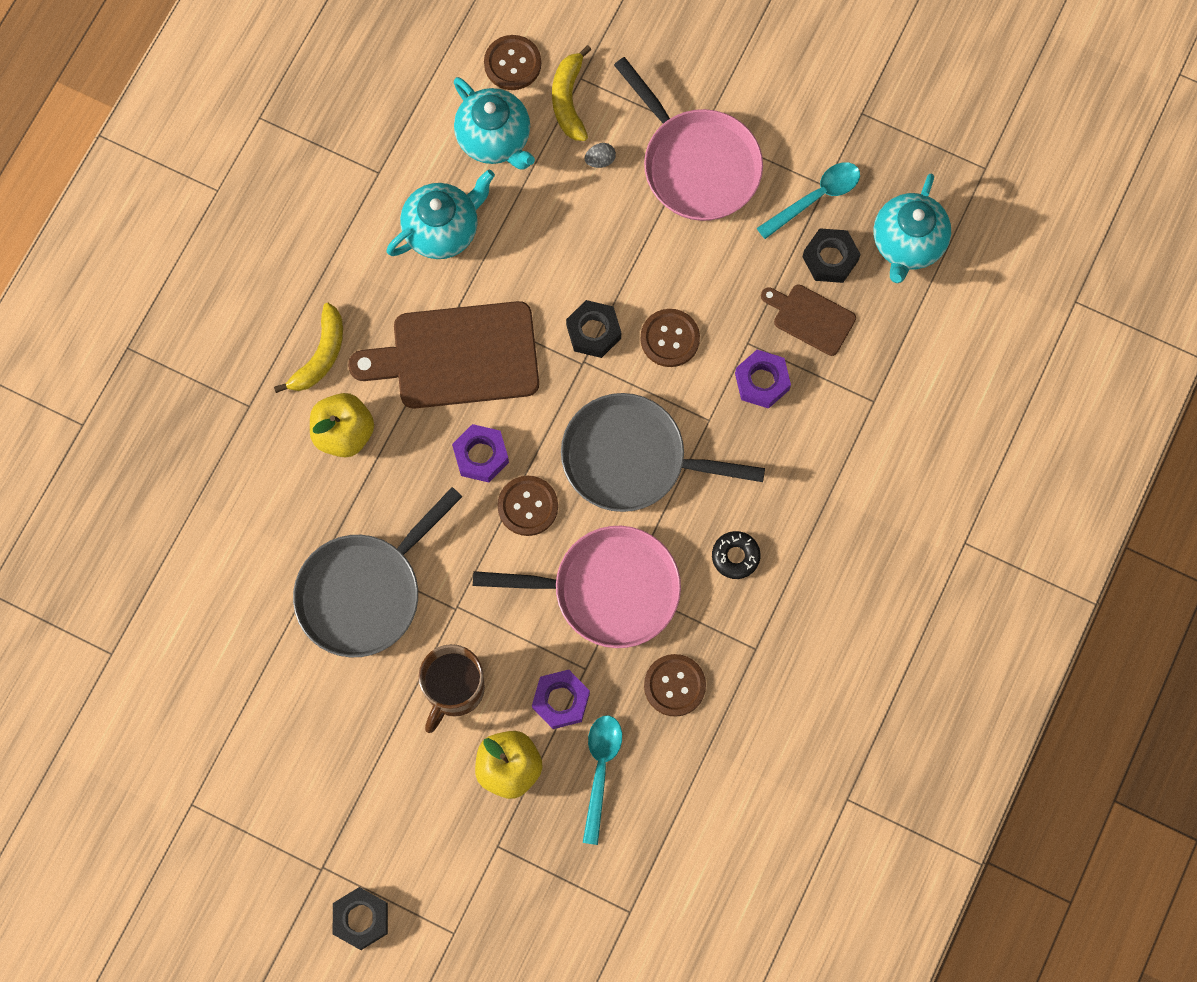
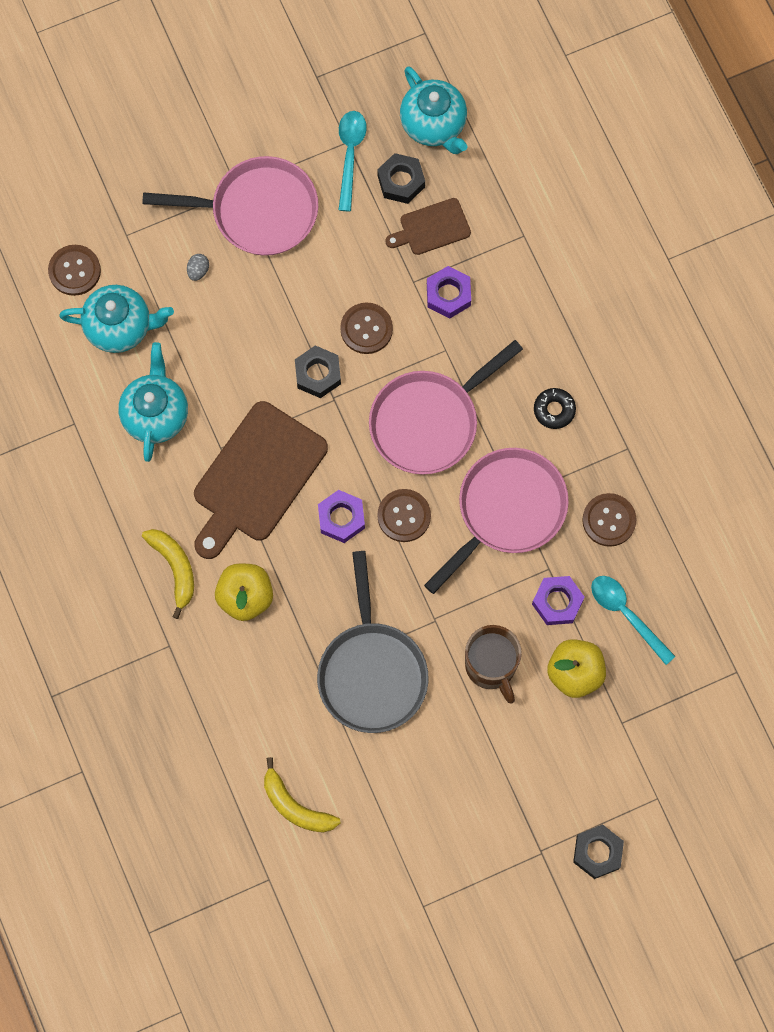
camera: 50 degrees left, 0 degrees up
yellow banana [552,45,591,141] -> yellow banana moved to [264,757,341,832]
grey pan [561,393,765,512] -> pink pan [369,340,523,475]

